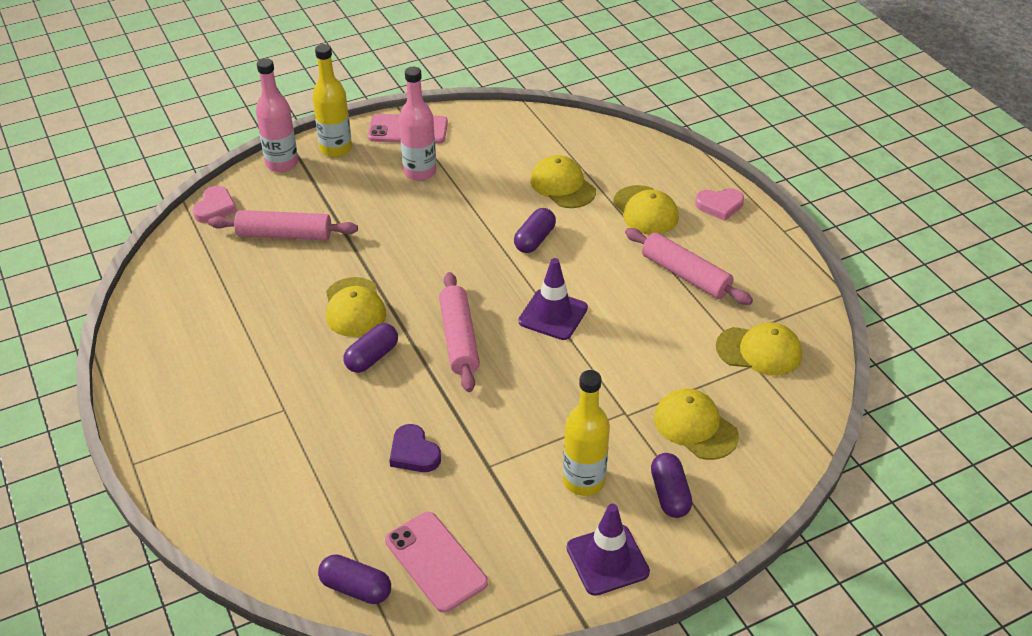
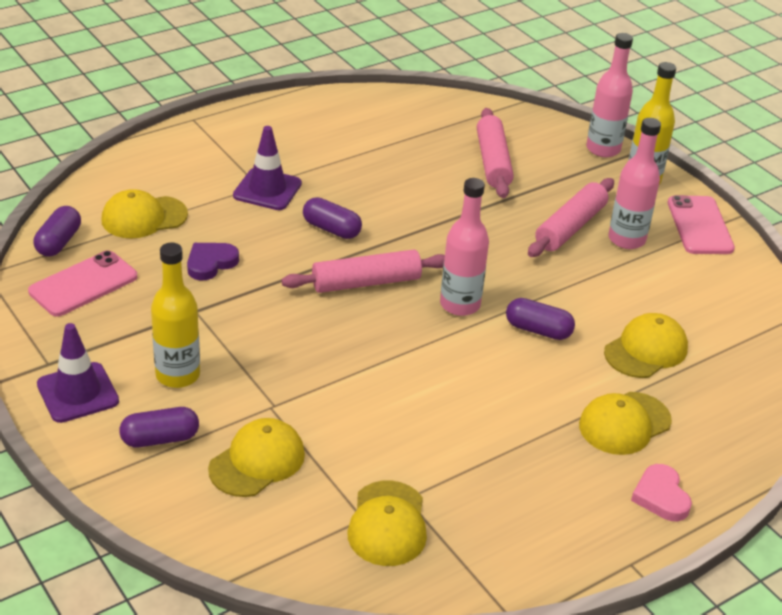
camera: 80 degrees right, 5 degrees down
pink heart [193,186,237,223] -> none
yellow cap [326,277,386,337] -> yellow cap moved to [101,189,188,239]
purple traffic cone [518,258,588,340] -> purple traffic cone moved to [233,126,302,210]
pink rolling pin [625,228,753,305] -> pink rolling pin moved to [528,178,614,257]
none -> pink bottle [440,178,489,316]

